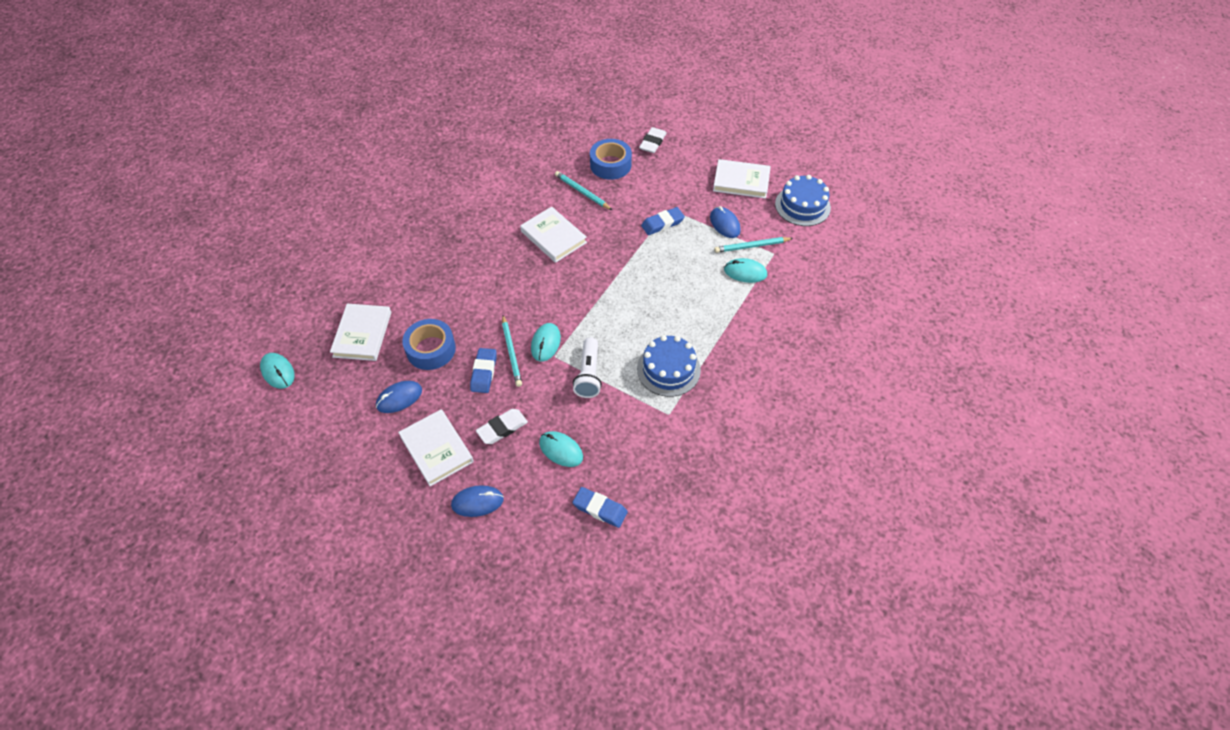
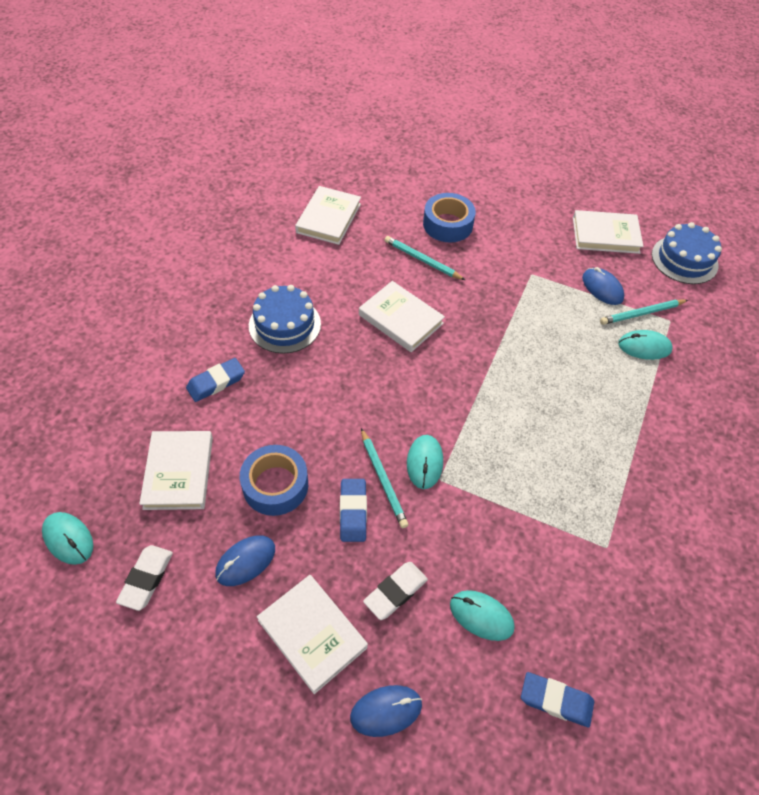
camera: 10 degrees left, 0 degrees up
white flashlight [573,337,602,398] -> none
blue cake [637,335,701,397] -> blue cake moved to [249,285,321,354]
white eraser [639,127,667,153] -> white eraser moved to [116,545,173,611]
blue eraser [641,207,685,235] -> blue eraser moved to [186,358,245,402]
none -> white book [295,186,361,245]

